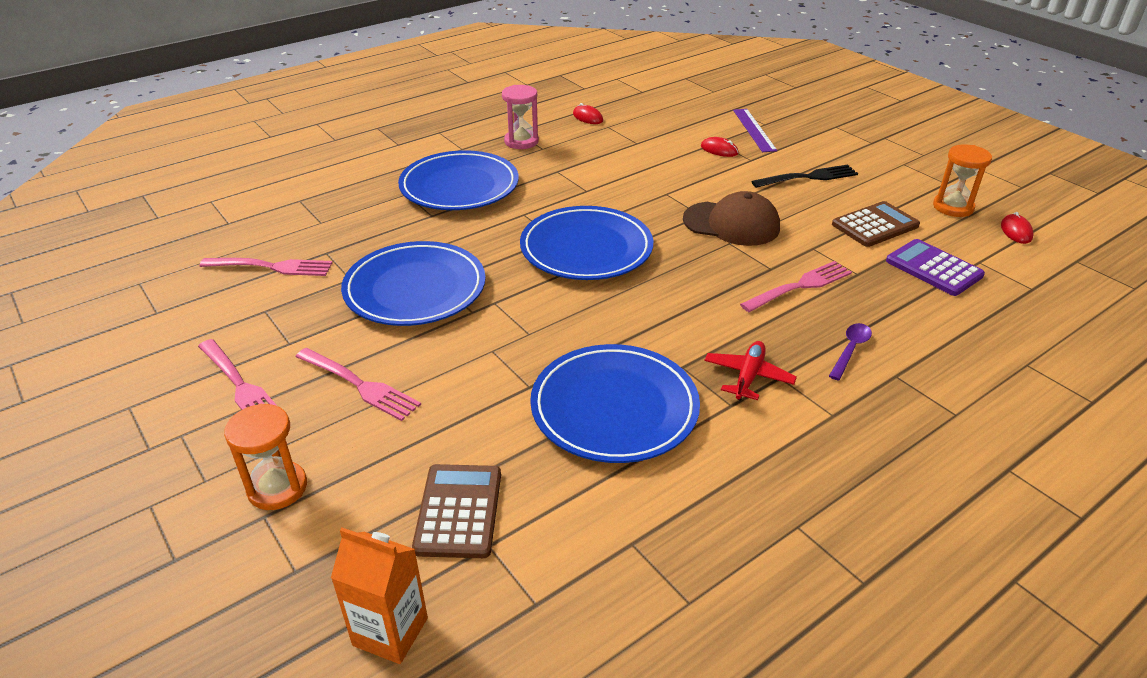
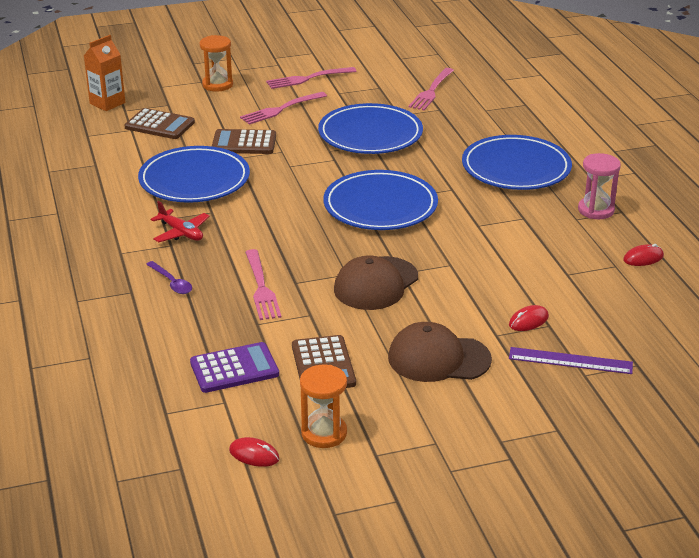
camera: 110 degrees right, 5 degrees down
black fork [751,165,858,188] -> brown cap [388,322,492,382]
none -> brown calculator [212,129,276,154]

